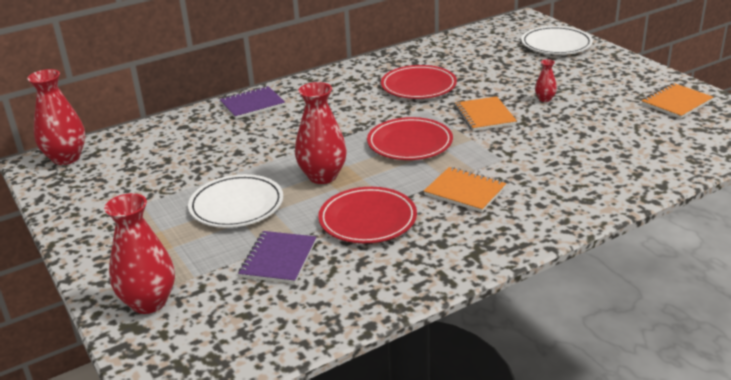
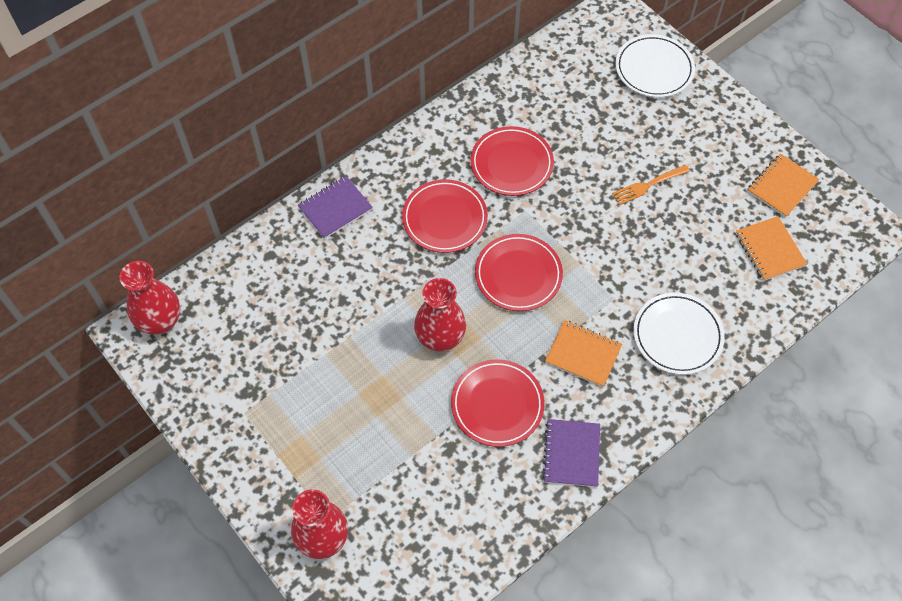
camera: 10 degrees left, 30 degrees up
white plate [188,174,283,228] -> white plate moved to [633,293,725,375]
purple notebook [238,231,316,284] -> purple notebook moved to [543,419,600,487]
orange notebook [455,96,517,131] -> orange notebook moved to [736,216,807,281]
red vase [535,59,557,102] -> orange fork [612,165,690,205]
none -> red plate [402,179,488,253]

